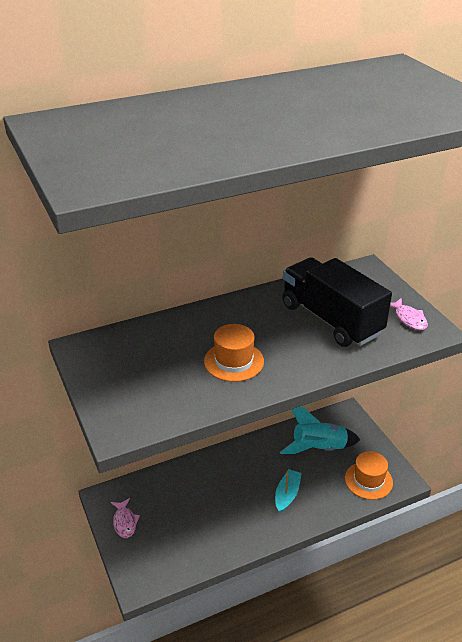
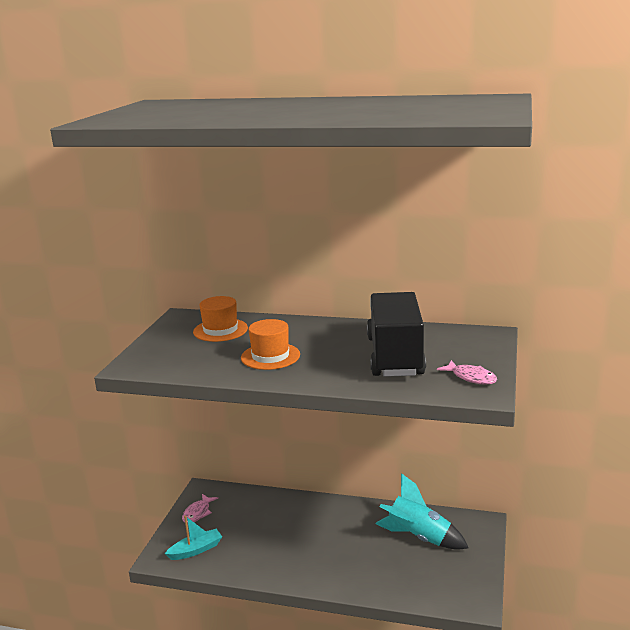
camera: 40 degrees right, 15 degrees down
turquoise boat [275,469,302,513] -> turquoise boat moved to [165,516,222,560]
orange hat [345,451,393,500] -> orange hat moved to [193,296,248,342]
pink fish [390,298,428,330] -> pink fish turned 60 degrees counterclockwise [437,360,497,385]

